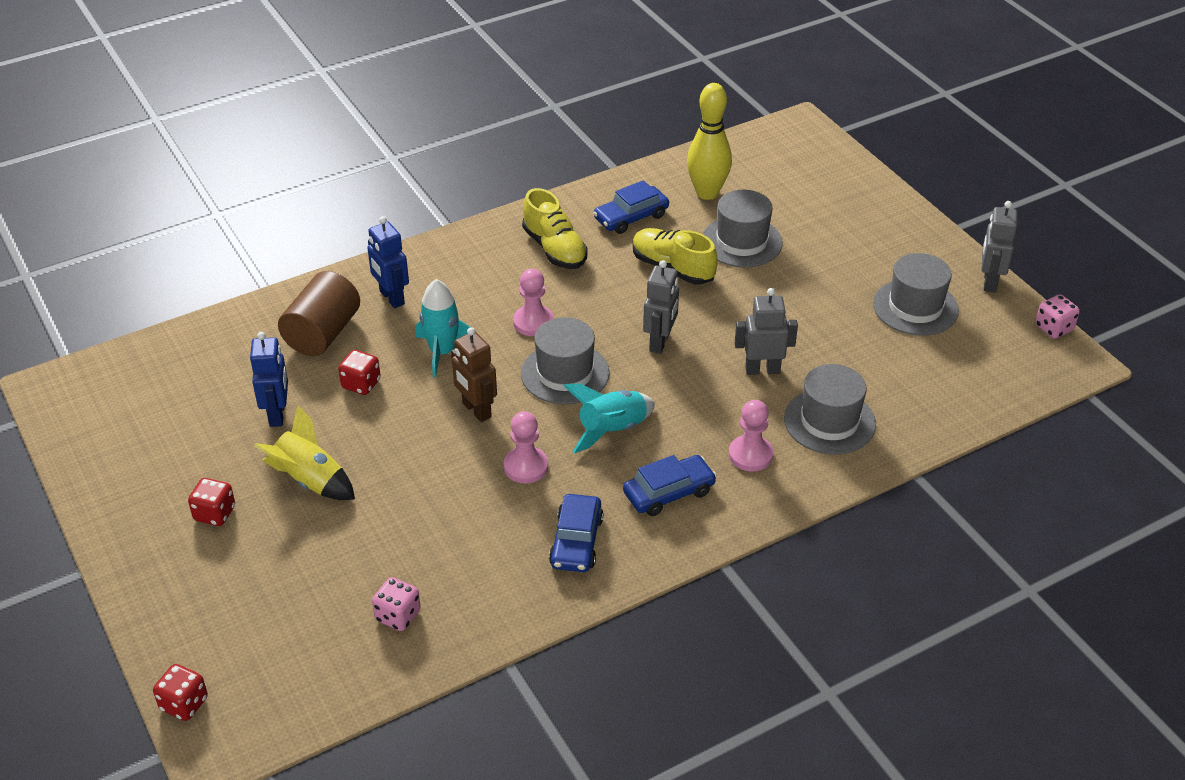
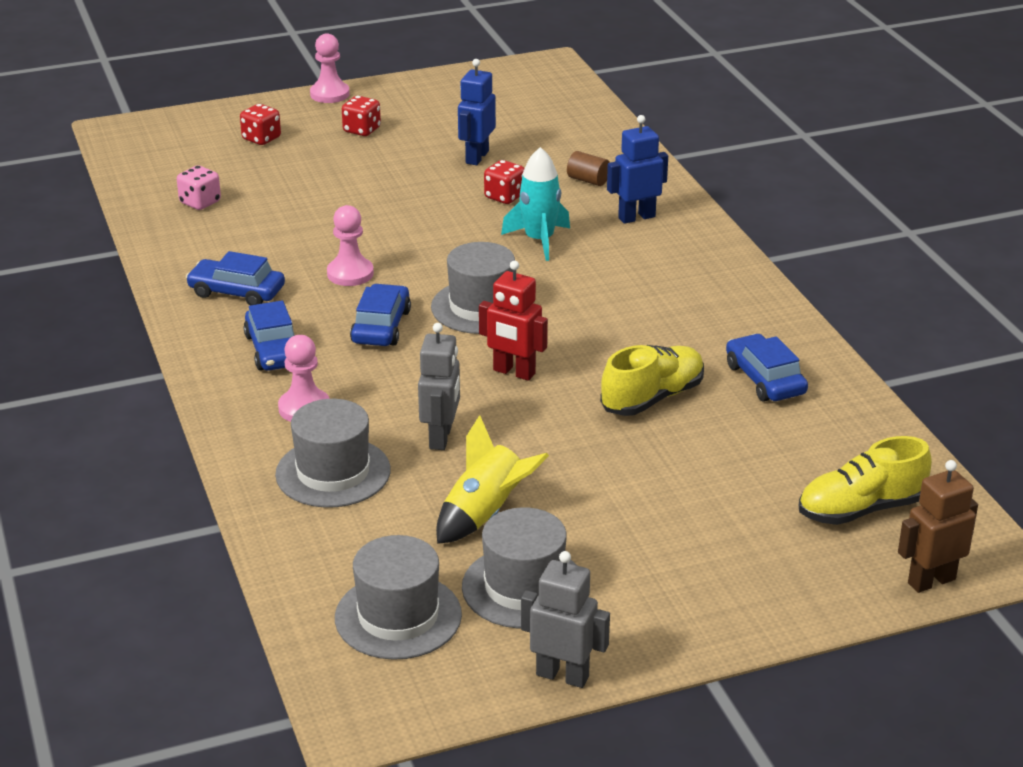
camera: 100 degrees right, 10 degrees down
red dice [153,664,208,721] -> red dice moved to [240,104,281,145]
blue robot [250,332,288,427] -> blue robot turned 105 degrees clockwise [458,59,496,165]
yellow rocket [254,405,355,500] -> yellow rocket moved to [436,415,549,544]
brown cylinder [278,271,360,356] -> brown cylinder [567,151,610,186], size x0.48
brown robot [451,327,497,422] -> brown robot moved to [898,460,978,593]
pink pawn [513,268,554,336] -> pink pawn moved to [310,33,350,103]
yellow shoe [522,188,588,269] -> yellow shoe moved to [799,436,932,525]
turquoise rocket [563,384,655,453] -> blue car [350,284,411,346]
grey robot [643,260,679,354] -> red robot [479,261,548,381]
yellow bowling pin [687,83,732,200] -> none
grey hat [703,190,783,267] -> grey hat moved to [335,535,462,660]
pink dice [1035,294,1080,339] -> none

